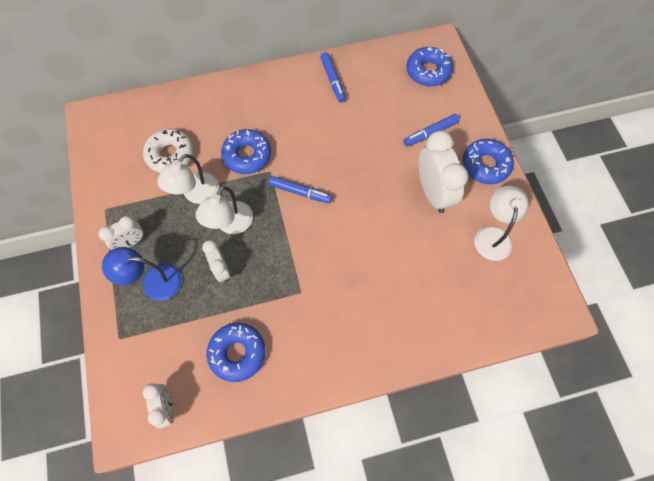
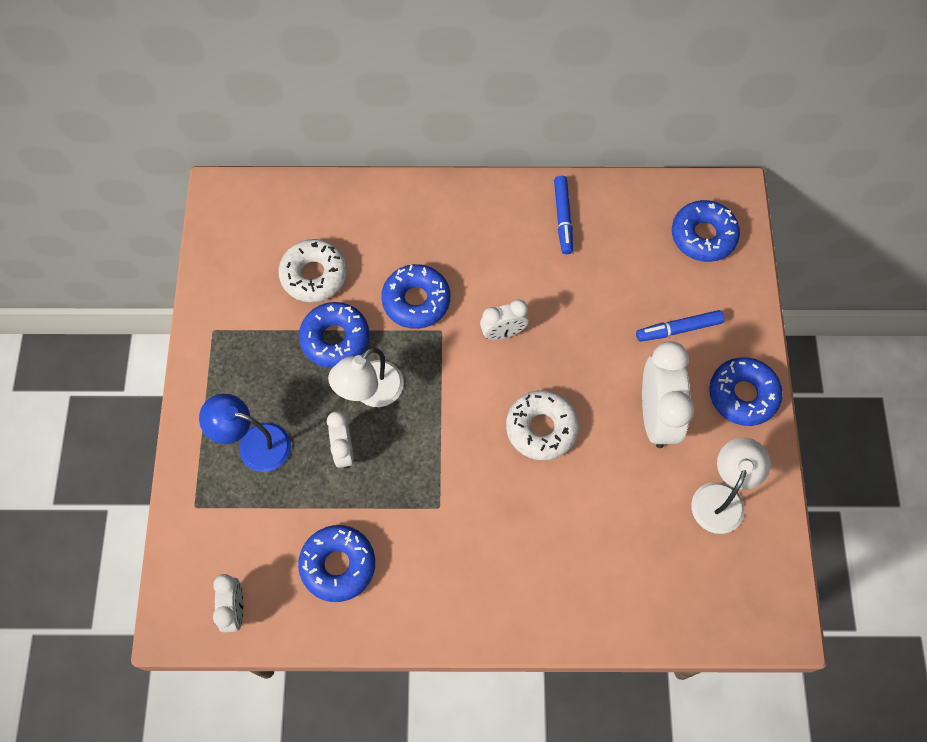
camera: 15 degrees right, 0 degrees up
white clock [99,216,144,250] -> white clock moved to [480,299,529,340]
white lamp [157,154,219,204] -> blue donut [299,302,369,368]
blue marker [269,176,332,203] -> none
none -> white donut [506,390,579,460]

